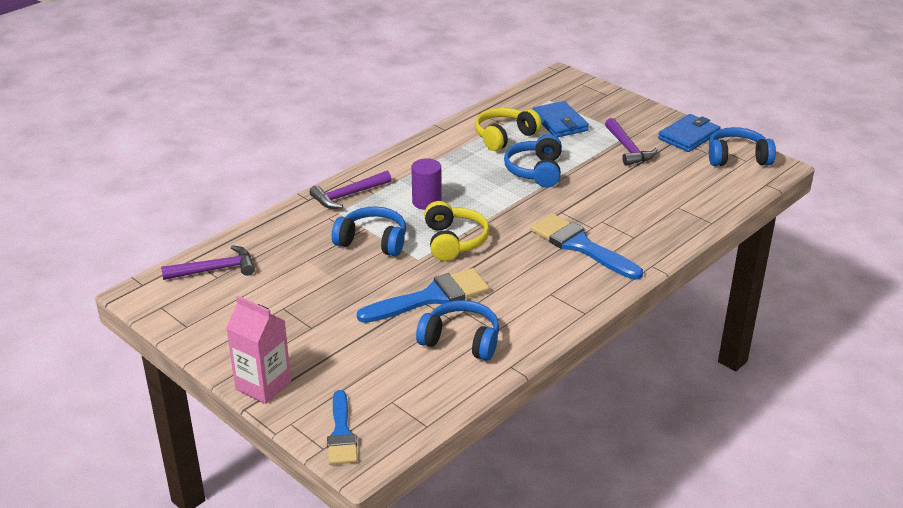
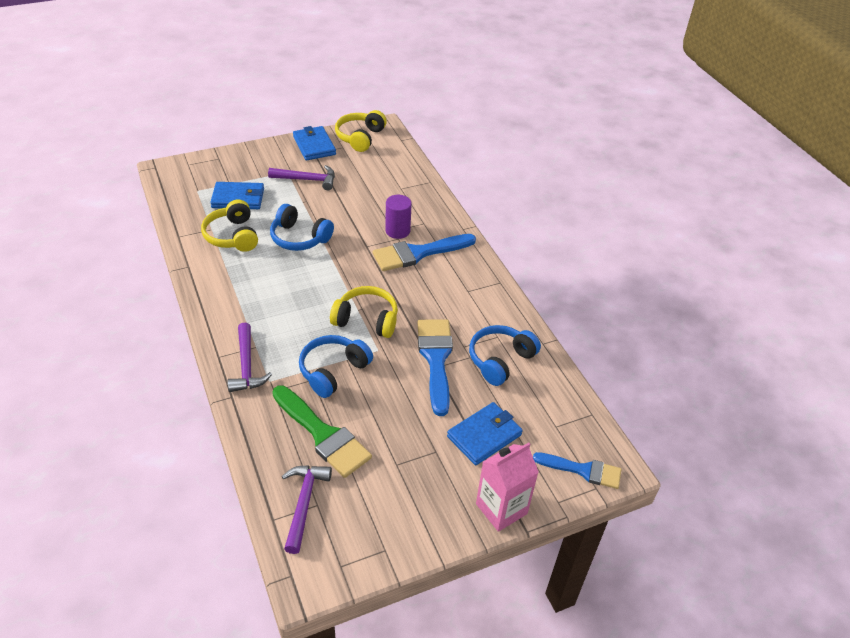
camera: 70 degrees left, 10 degrees up
purple cylinder [411,158,442,210] -> purple cylinder moved to [385,195,412,239]
blue headphones [709,127,776,166] -> yellow headphones [335,110,387,152]
none -> green brush [272,385,372,478]
none -> blue wallet [447,402,523,465]

